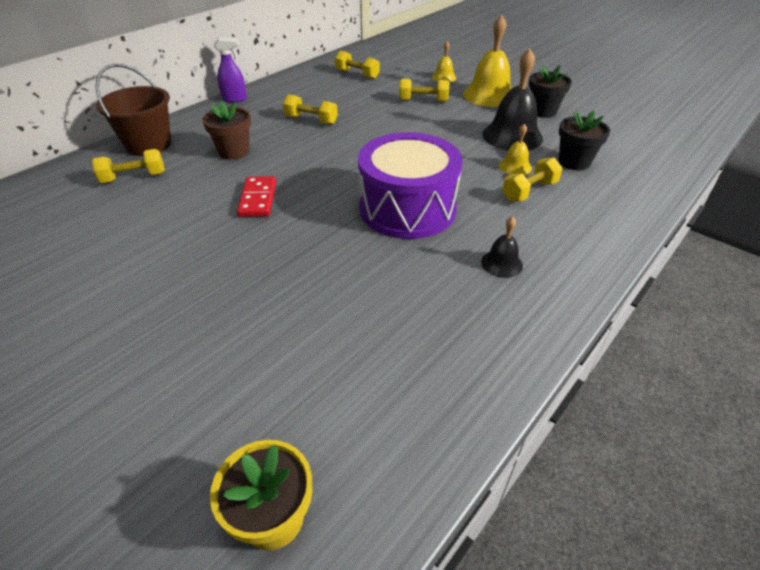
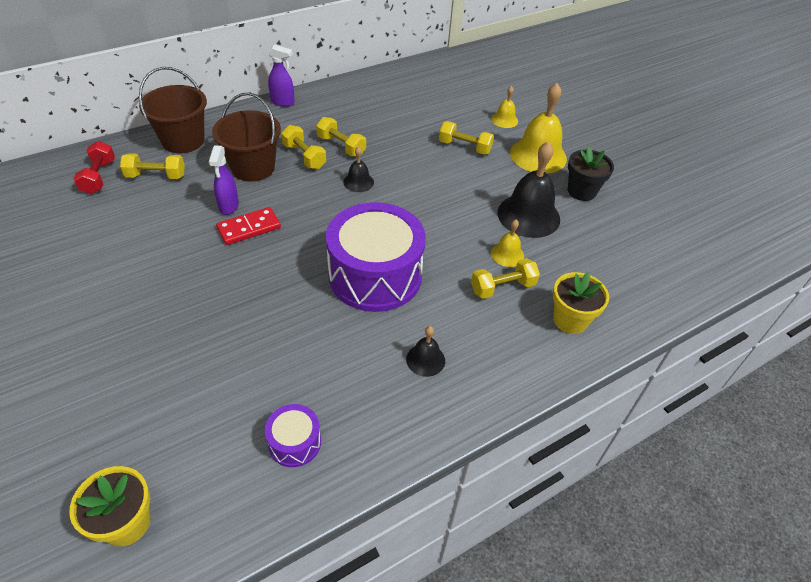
camera: 15 degrees right, 5 degrees up
brown flower pot [202,101,251,160] -> brown bucket [212,92,281,182]
red domino [237,176,276,217] -> red domino turned 45 degrees clockwise [216,207,281,245]
yellow dumbbell [335,50,380,79] -> yellow dumbbell moved to [281,125,326,169]
black flower pot [559,111,610,170] -> none
none -> red dumbbell [73,141,115,194]
none -> purple spray bottle [209,145,239,215]
none -> purple drum [265,404,321,467]
none -> black bell [343,147,374,192]
none -> yellow flower pot [553,272,609,334]

